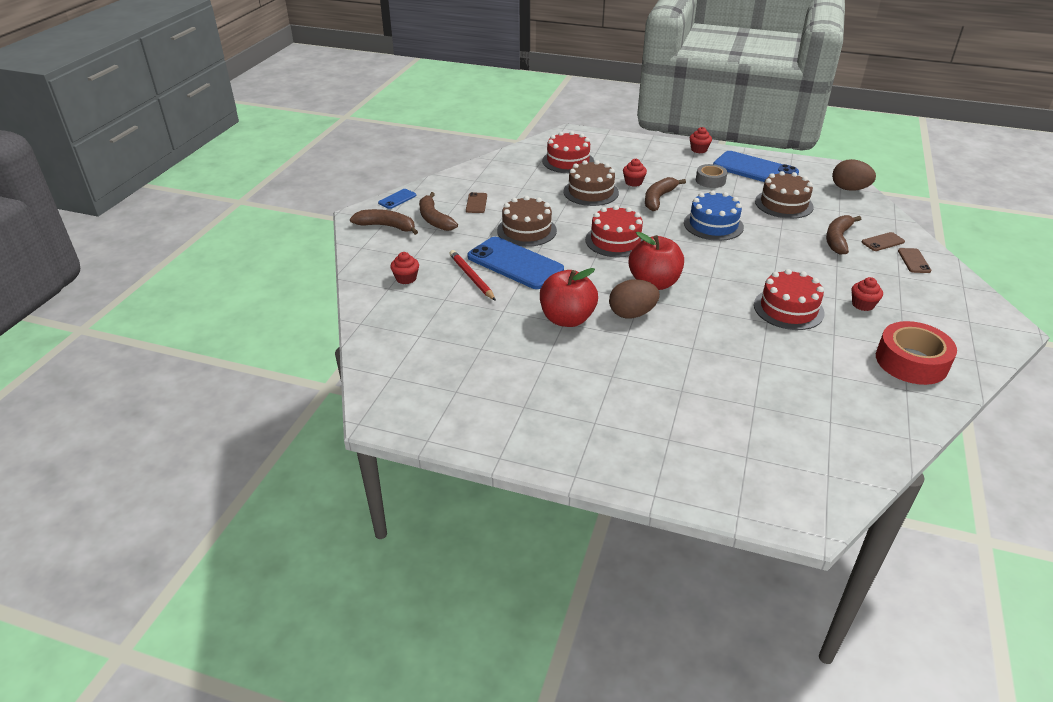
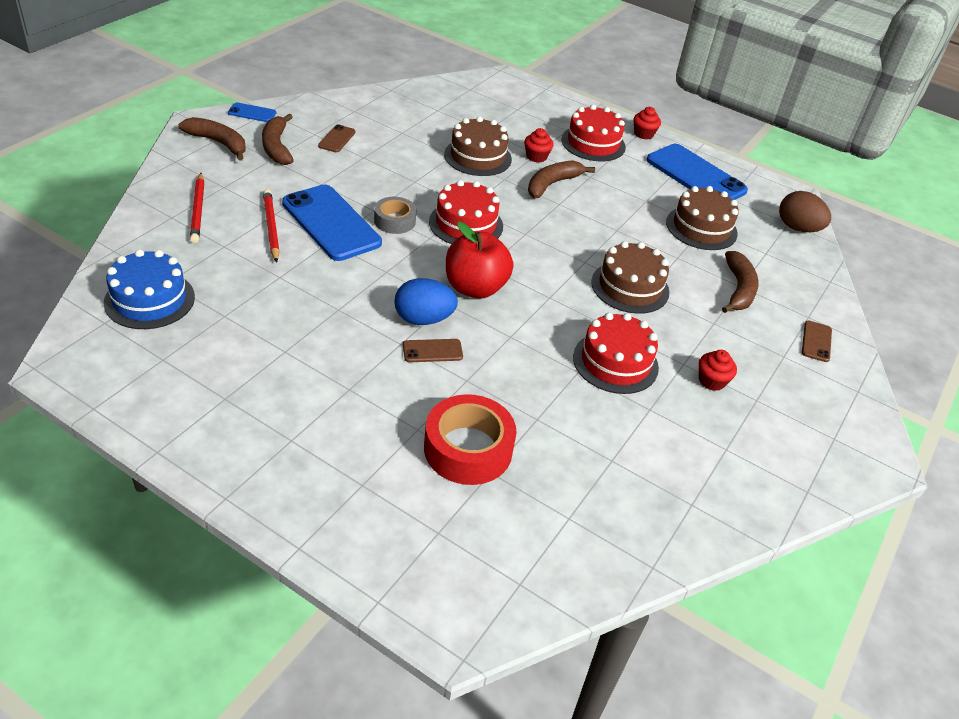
camera: 10 degrees right, 5 degrees up
blue phone [378,189,416,209] -> blue phone turned 45 degrees clockwise [228,103,276,122]
red cupcake [390,252,419,284] -> red pencil [190,173,204,243]
brown cake [497,196,557,247] -> brown cake moved to [591,241,670,314]
red apple [540,268,598,327] -> none
red cake [542,131,594,173] -> red cake moved to [561,105,626,161]
brown egg [609,279,660,319] -> blue egg [394,278,458,325]
blue cake [684,190,744,241] -> blue cake moved to [104,249,195,329]
grey tape [696,164,727,188] -> grey tape moved to [374,197,416,234]
brown banana [826,215,861,255] -> brown banana turned 150 degrees clockwise [722,251,759,313]
brown phone [862,232,905,251] -> brown phone moved to [403,339,463,362]
red tape [876,321,957,385] -> red tape moved to [424,394,516,485]

